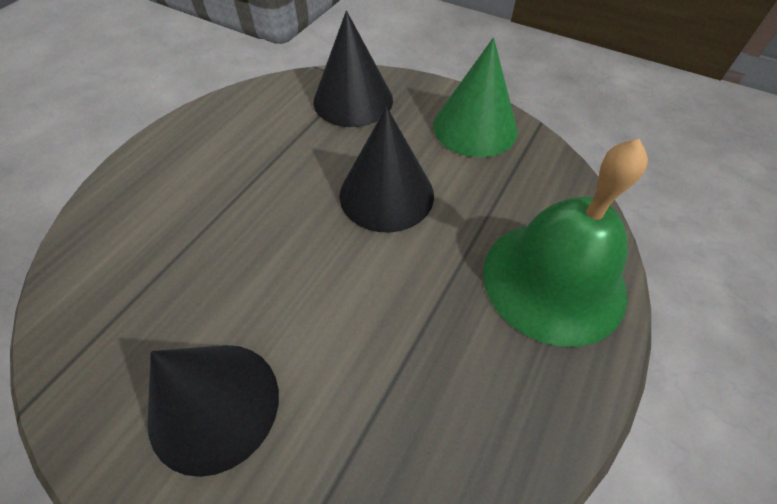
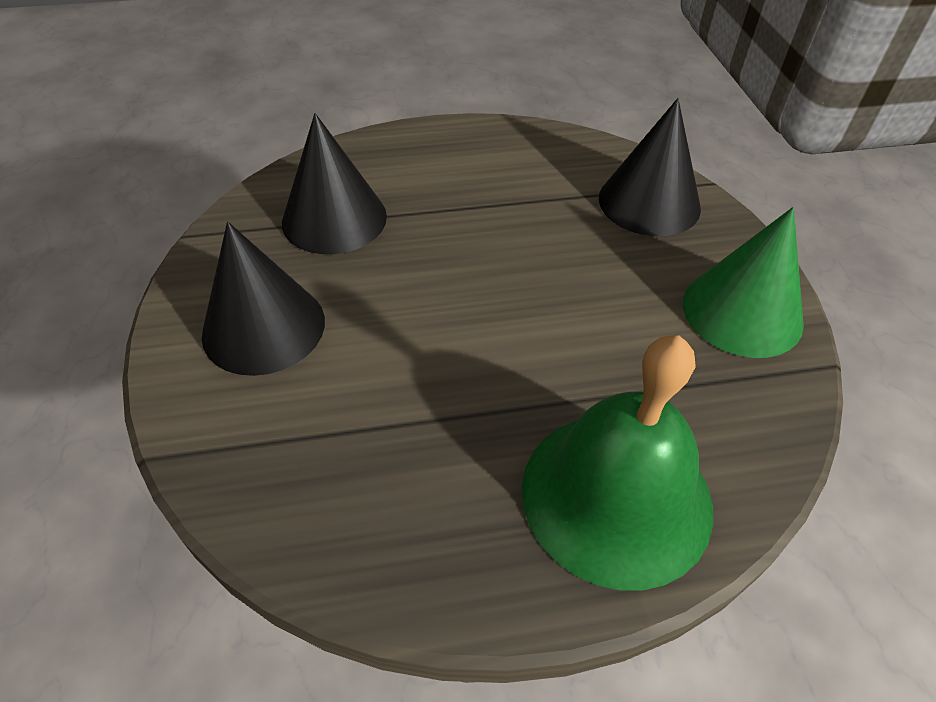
camera: 50 degrees right, 5 degrees down
black cone [340,107,434,233] -> black cone moved to [282,113,387,254]

